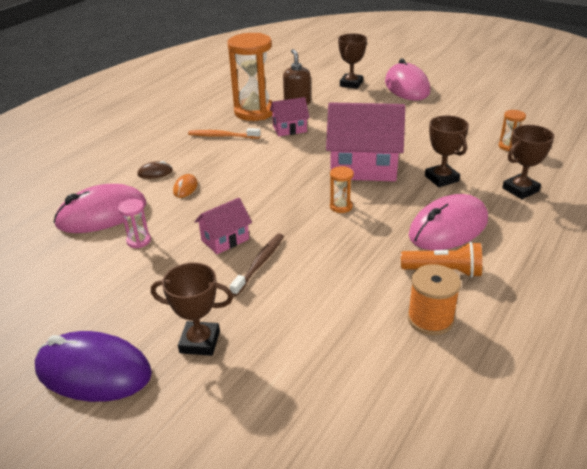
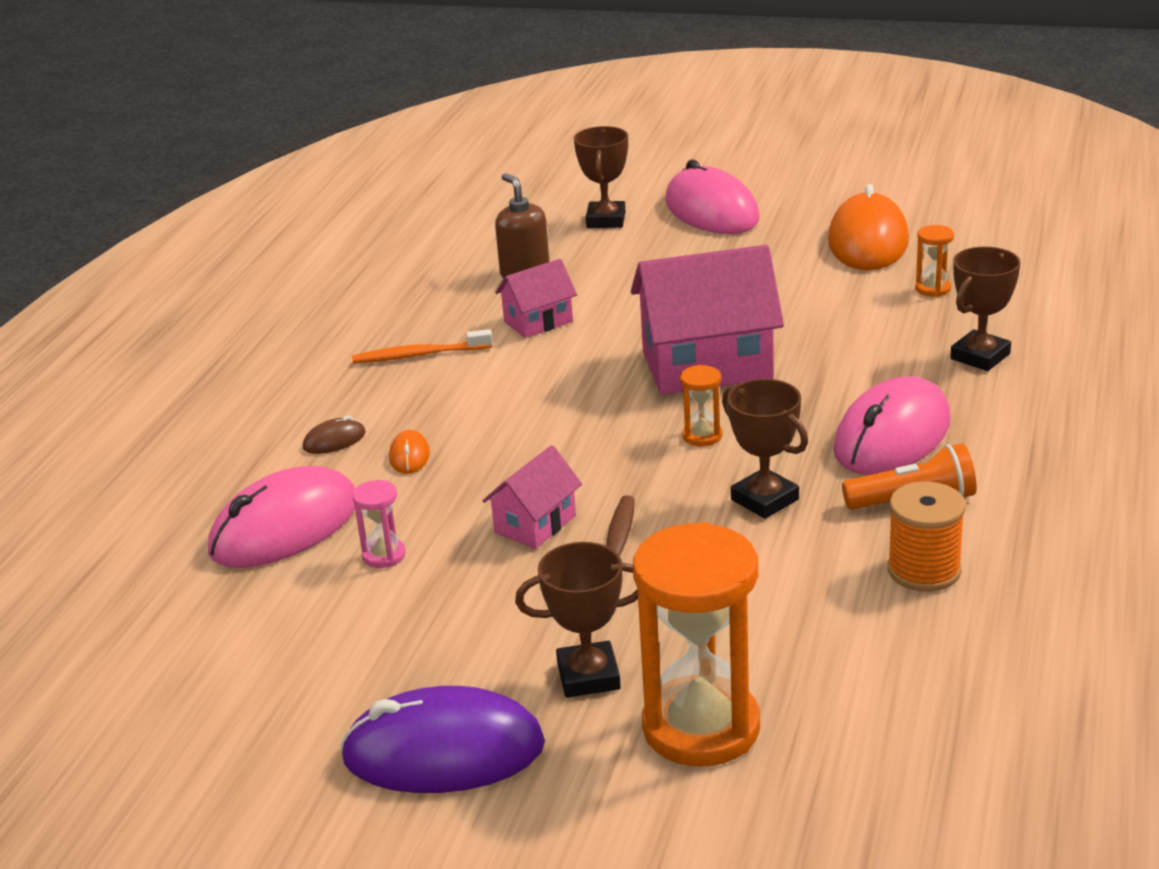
camera: 15 degrees left, 5 degrees down
orange hourglass [227,33,273,121] -> orange hourglass moved to [633,522,760,766]
brown trophy [425,115,469,187] -> brown trophy moved to [722,379,808,519]
none -> orange mouse [828,184,909,270]

